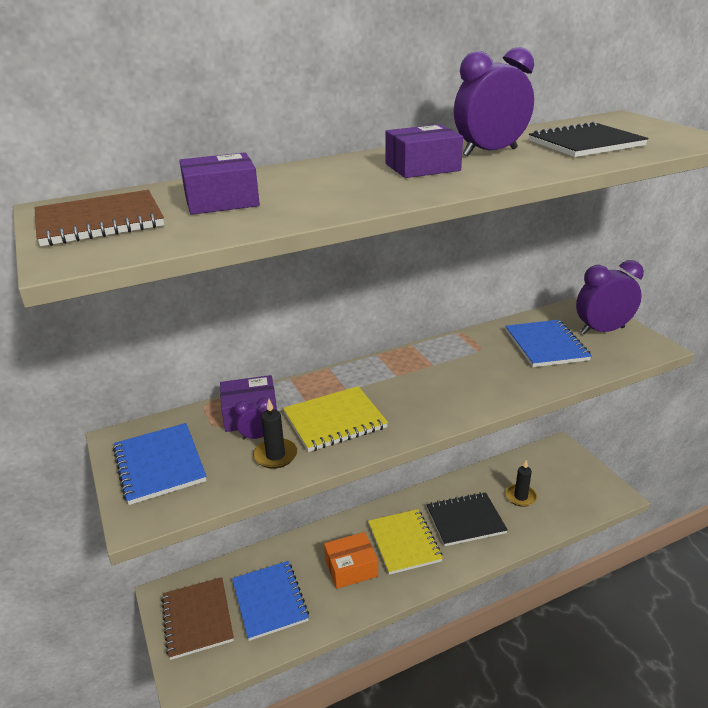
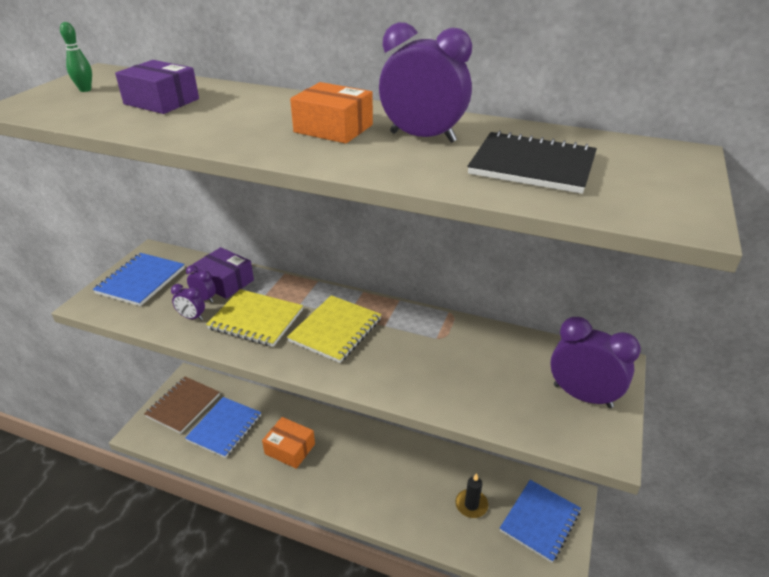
camera: 45 degrees right, 5 degrees up
brown notebook [35,190,164,246] -> green bowling pin [60,22,92,92]
black candle [253,399,297,469] -> purple clock [171,284,205,320]
yellow notebook [368,509,443,575] -> yellow notebook moved to [287,295,382,363]
purple box [385,124,463,178] -> orange box [290,82,373,144]
black notebook [426,492,508,546] -> none
blue notebook [505,320,592,367] -> blue notebook moved to [500,480,581,563]

